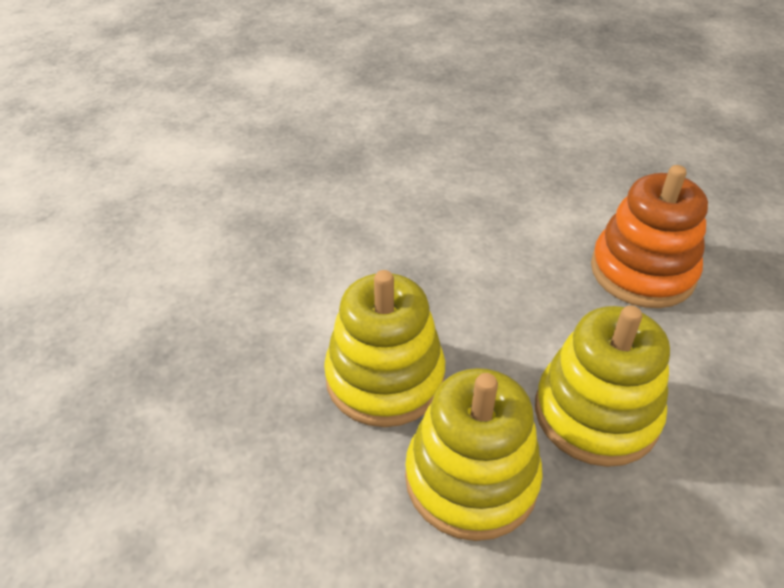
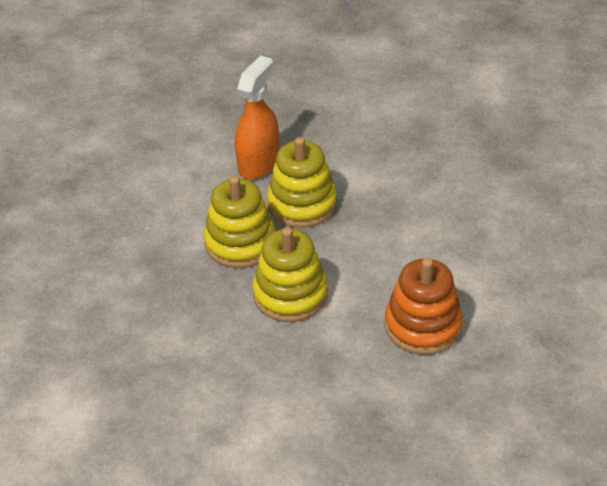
camera: 85 degrees right, 0 degrees up
none -> orange spray bottle [235,55,279,180]

